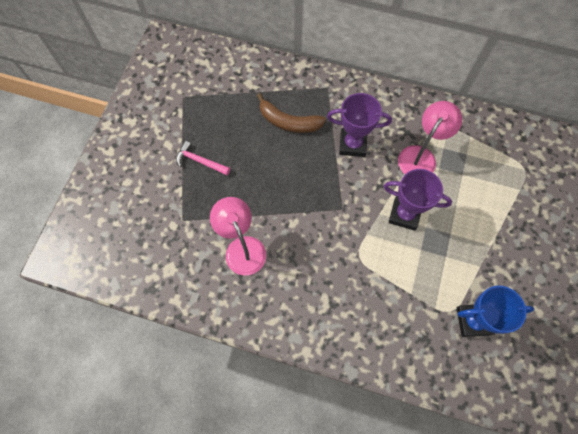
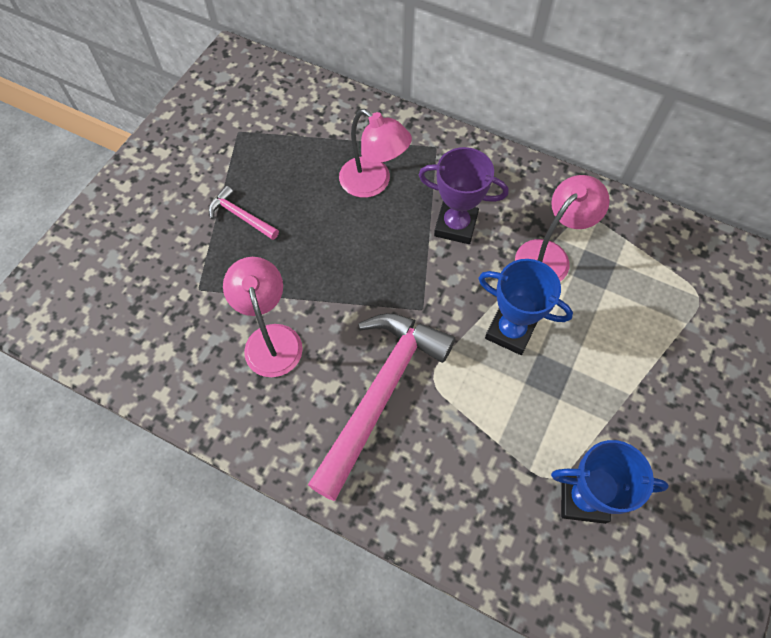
camera: 10 degrees right, 5 degrees down
brown banana [257,93,326,133] -> pink lamp [339,109,412,198]
purple trophy [384,169,452,231] -> blue trophy [479,259,573,355]
none -> pink hammer [308,313,455,501]

